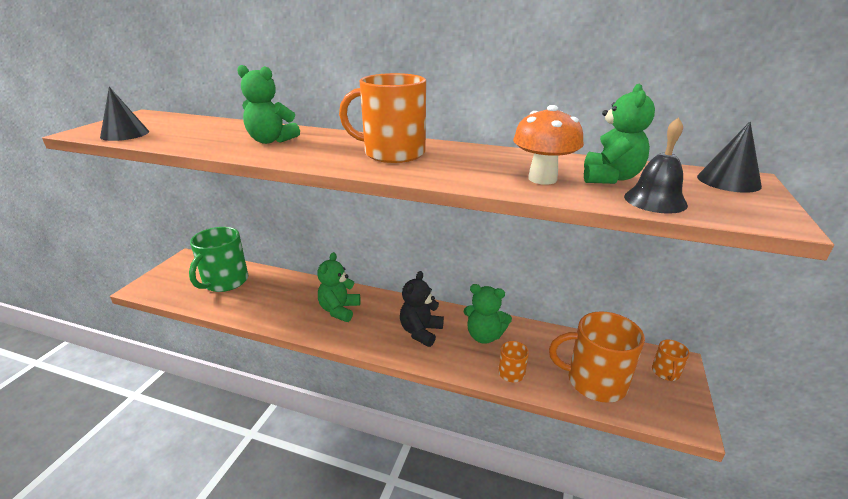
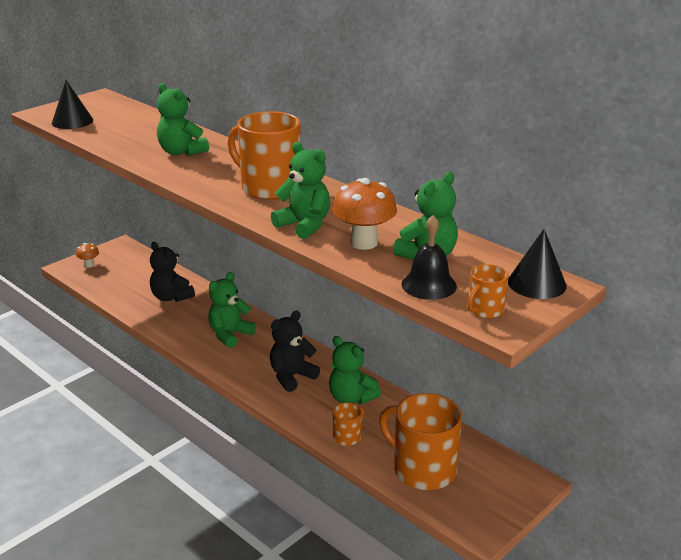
camera: 25 degrees right, 0 degrees up
green mug [189,227,248,292] -> none
orange mug [652,340,690,381] -> orange mug moved to [467,264,509,318]
none -> orange mushroom [76,243,99,268]
none -> black teddy bear [150,242,195,302]
none -> green teddy bear [271,142,330,239]

